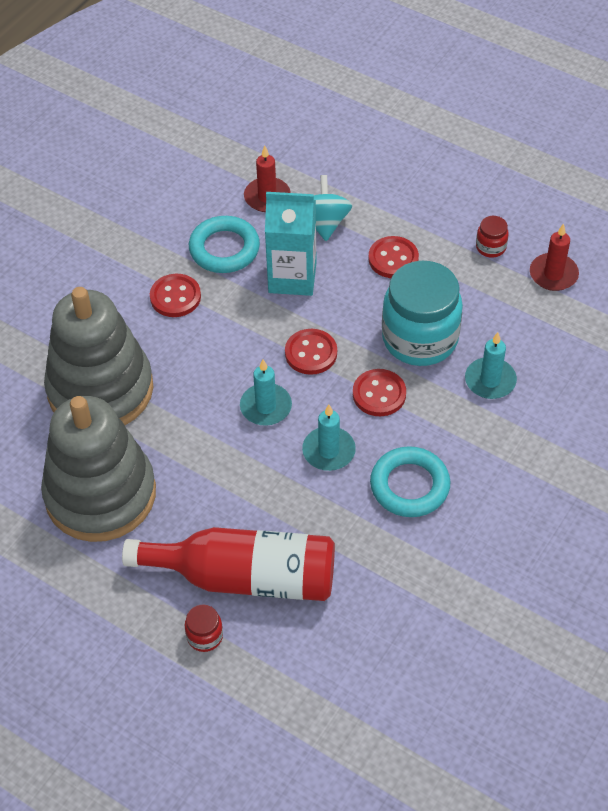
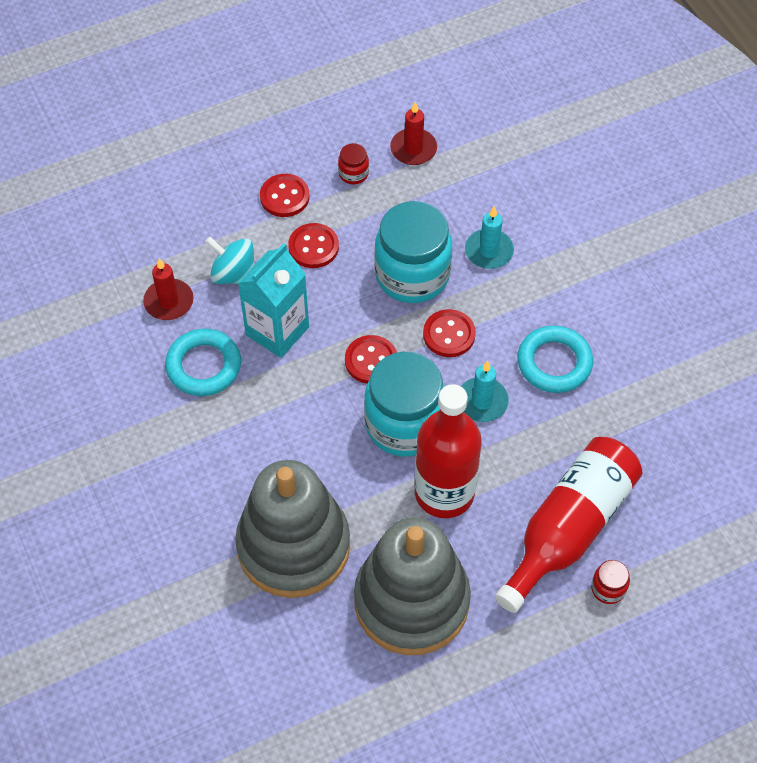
camera: 60 degrees left, 5 degrees up
red button [150,274,201,317] -> red button moved to [260,174,309,217]
turquoise candle [240,359,292,426] -> turquoise jar [364,352,445,457]
none -> red bottle [415,384,482,518]

